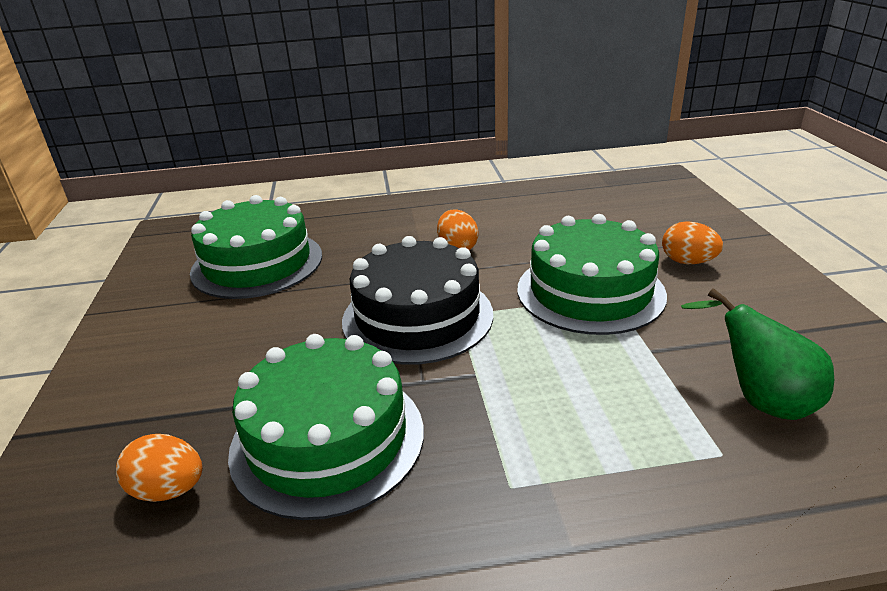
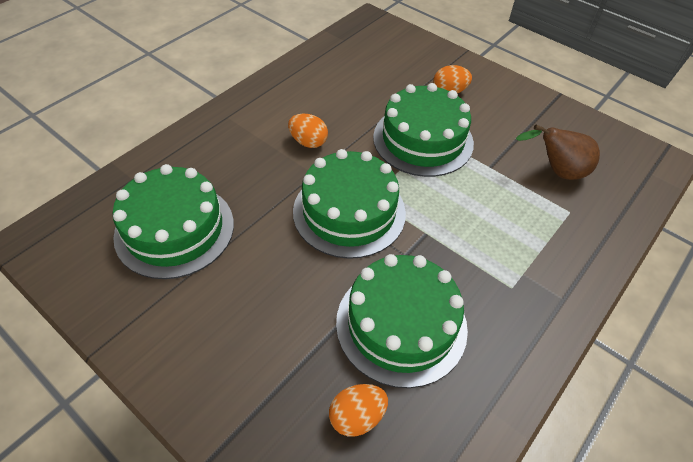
camera: 45 degrees left, 20 degrees up
black cake [342,236,493,365] -> green cake [293,149,406,259]
green pear [681,288,834,420] -> brown pear [516,125,600,180]

